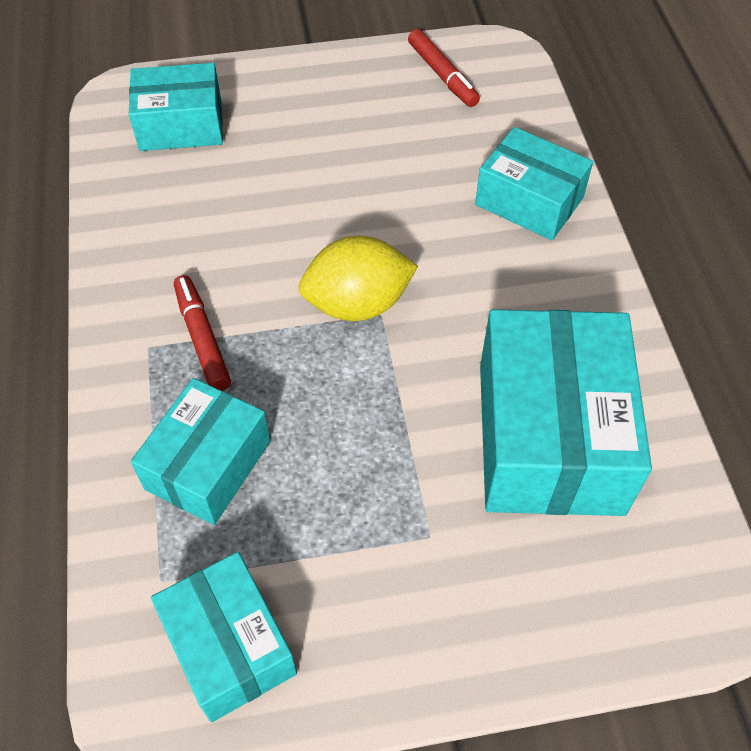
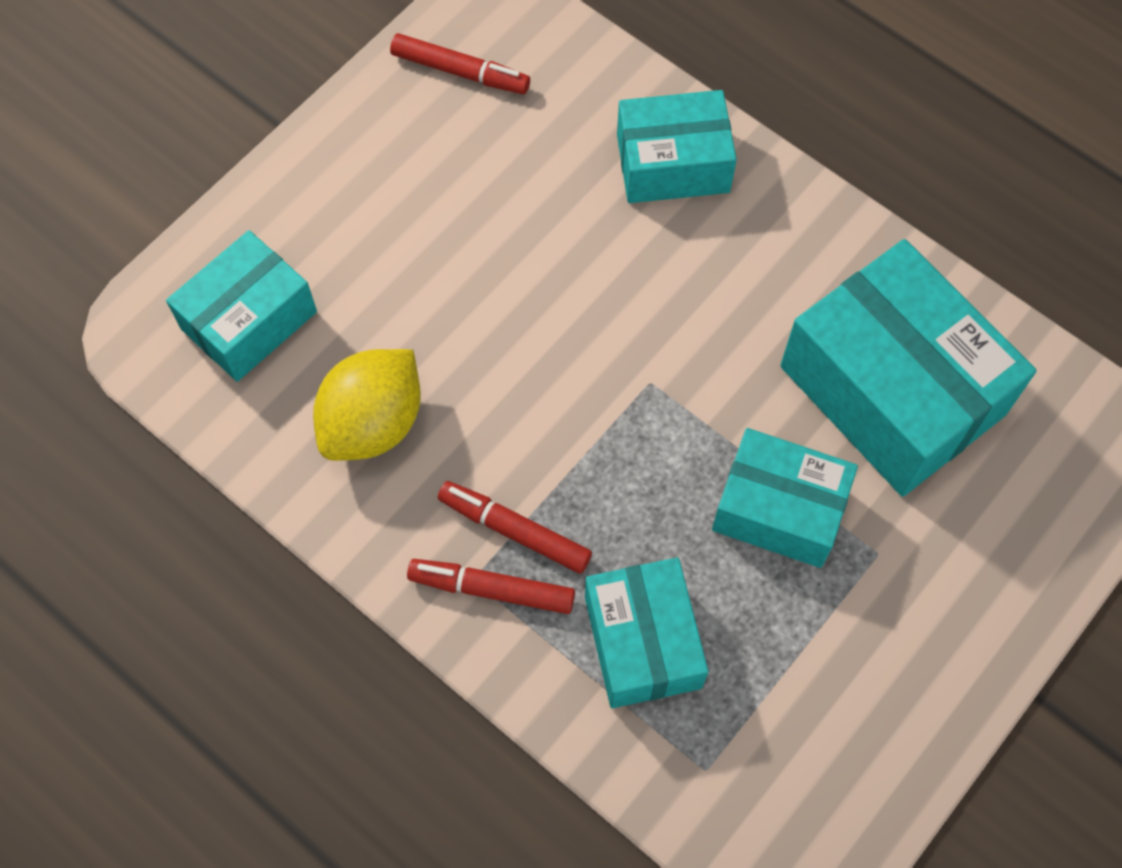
camera: 40 degrees left, 10 degrees up
turquoise box [151,552,297,722] -> turquoise box moved to [712,428,858,568]
yellow lemon [299,236,418,321] -> yellow lemon moved to [313,349,421,461]
none -> red marker [407,559,575,614]

